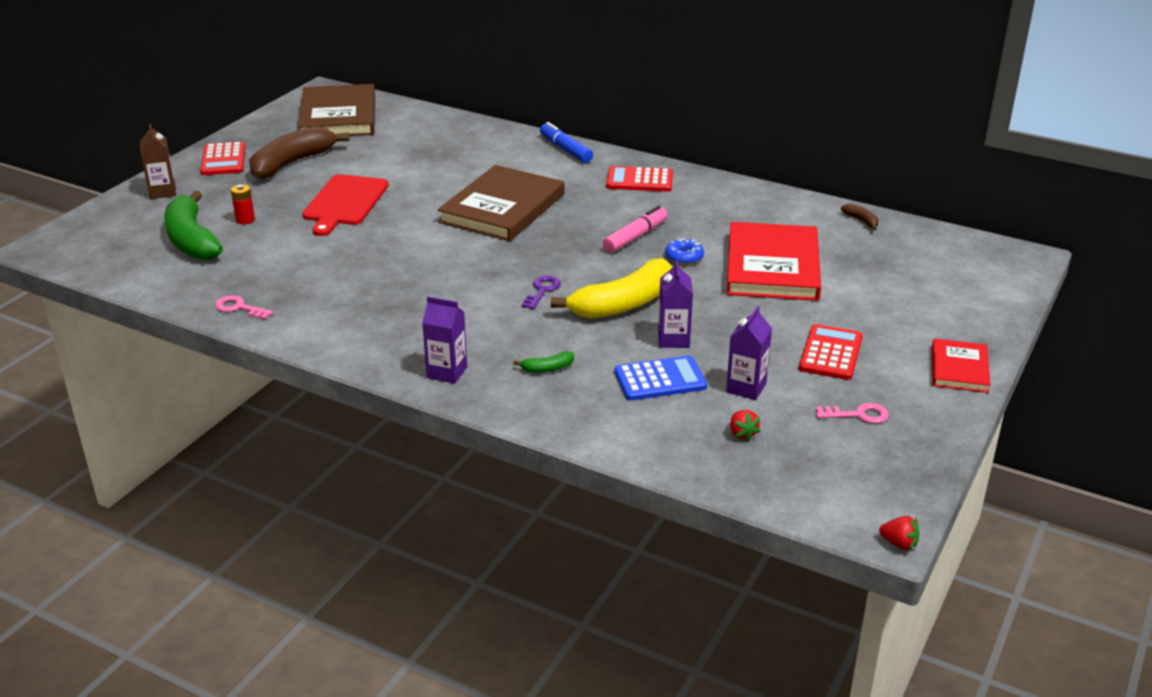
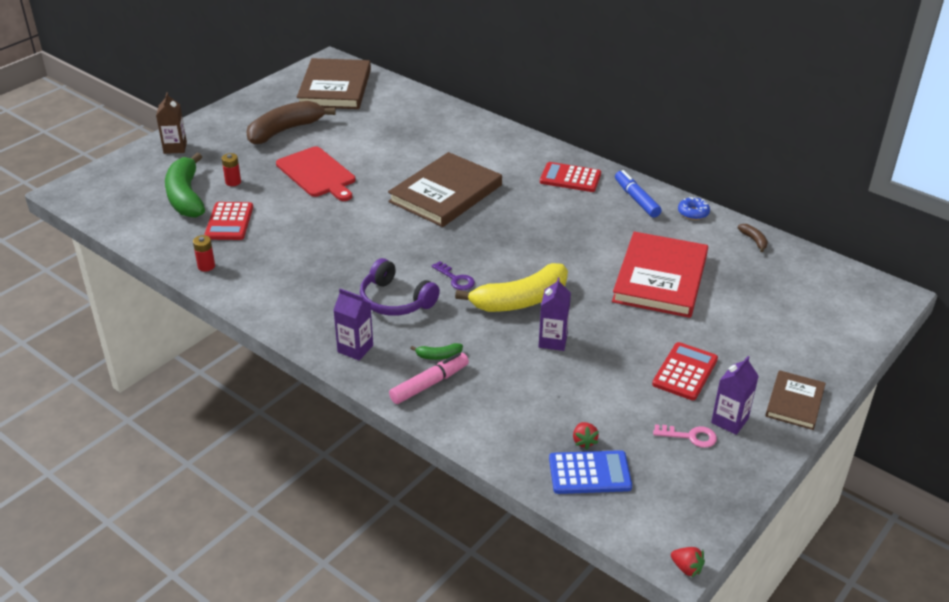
camera: 10 degrees right, 5 degrees up
red calculator [200,141,246,175] -> red calculator moved to [204,202,253,240]
pink key [215,295,273,320] -> red battery [193,235,215,272]
red cutting board [302,174,389,236] -> red cutting board turned 60 degrees counterclockwise [276,146,356,201]
purple key [522,276,561,309] -> purple key turned 105 degrees clockwise [432,261,475,290]
blue marker [540,122,593,163] -> blue marker moved to [615,170,662,218]
pink marker [603,206,668,253] -> pink marker moved to [389,352,469,404]
blue calculator [614,355,707,401] -> blue calculator moved to [549,450,632,494]
blue donut [665,238,704,265] -> blue donut moved to [678,197,710,220]
purple carton [726,306,772,400] -> purple carton moved to [711,356,759,435]
red book [932,338,990,393] -> brown book [765,370,826,430]
none -> purple headphones [360,258,440,316]

